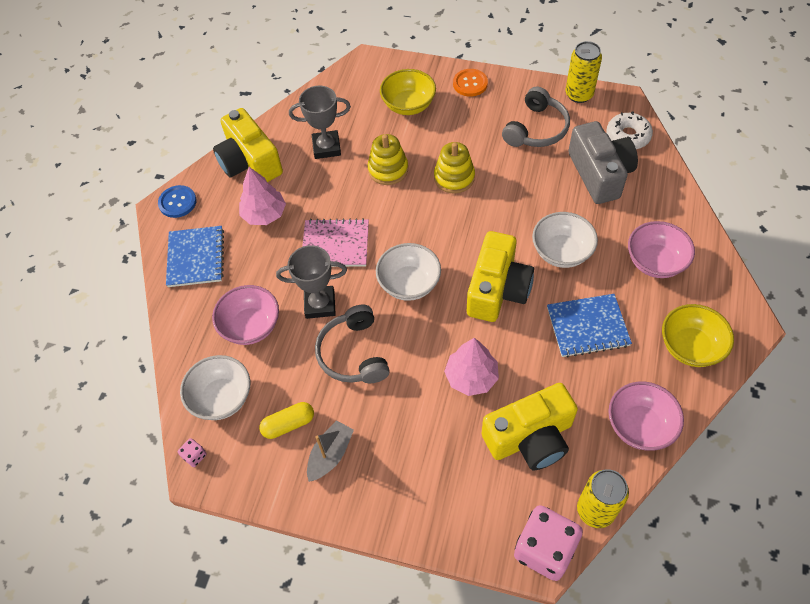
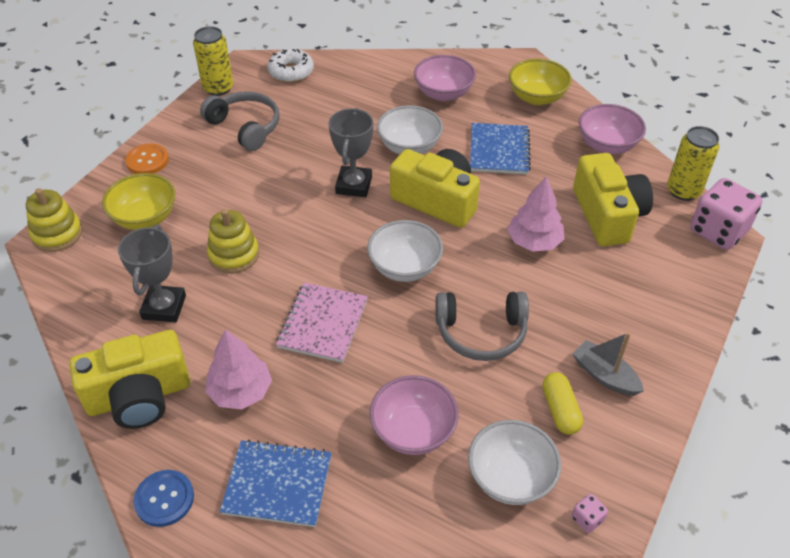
camera: 80 degrees left, 10 degrees down
grey trophy [276,245,347,319] -> grey trophy moved to [328,108,373,197]
yellow stacking toy [434,142,475,194] -> yellow stacking toy moved to [26,188,83,252]
grey camera [568,121,638,204] -> none

